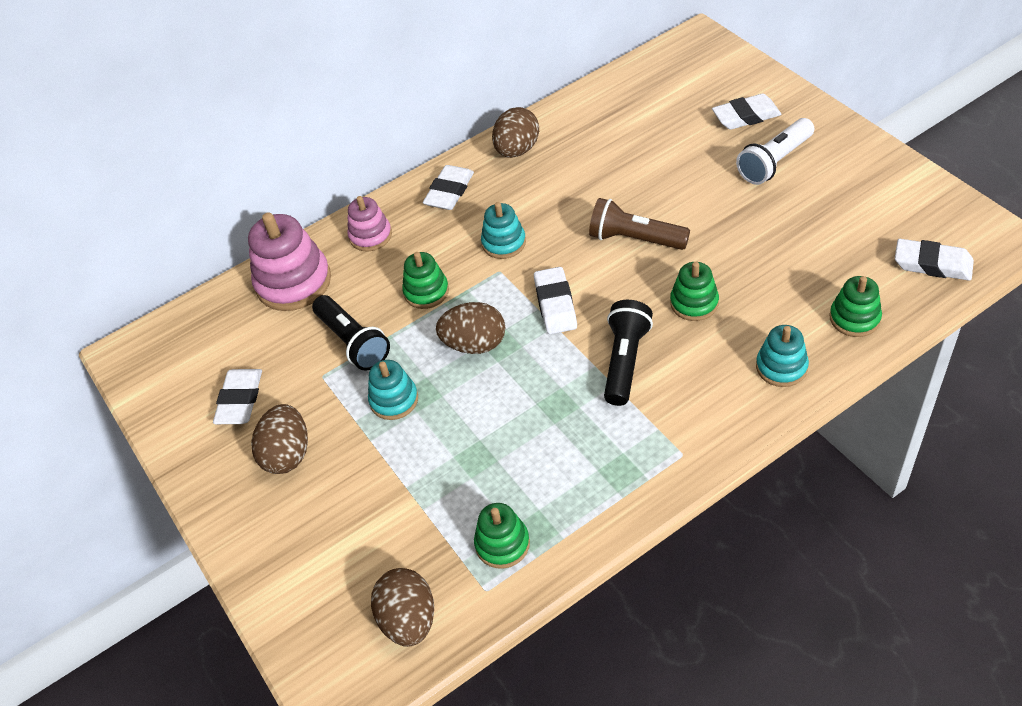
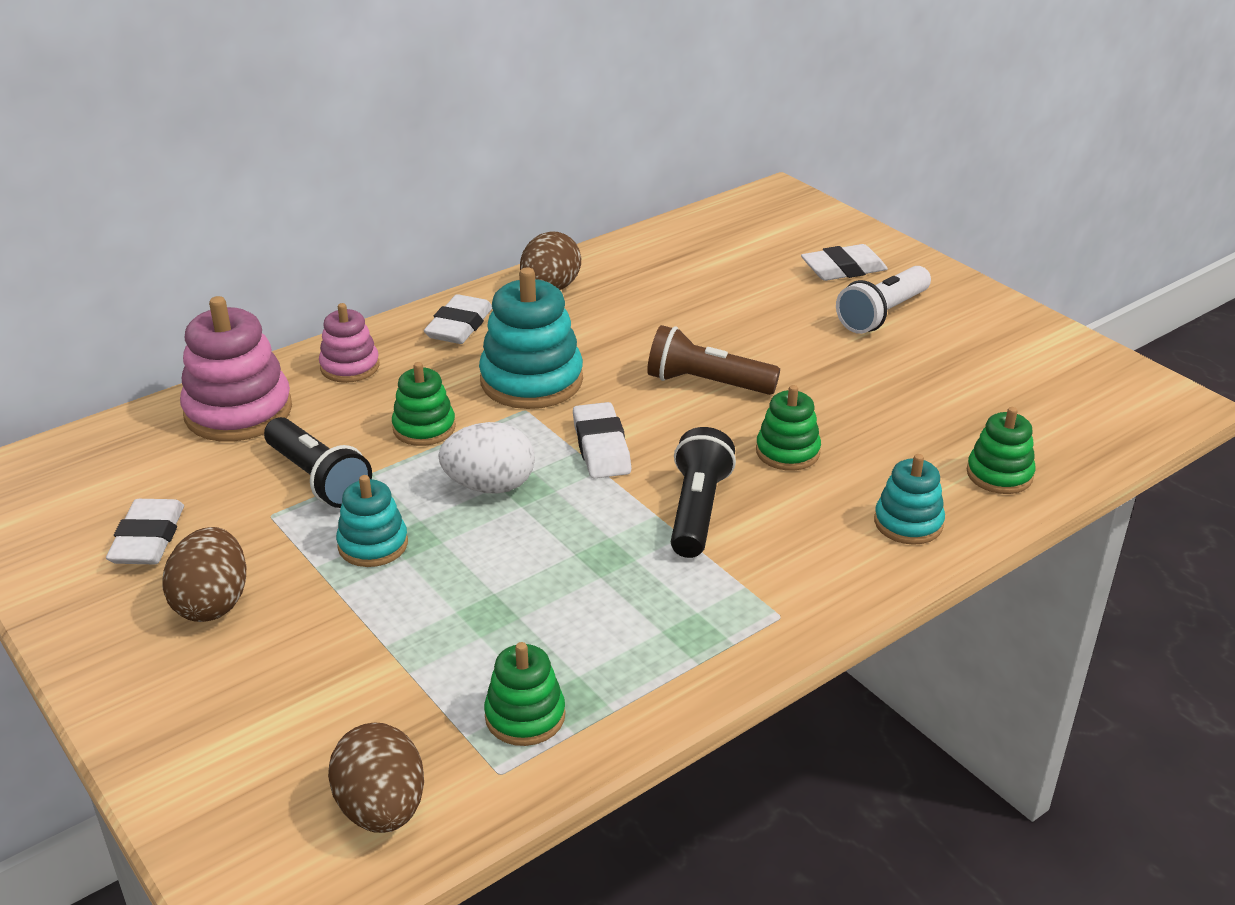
camera: 10 degrees left, 15 degrees down
brown egg [436,302,505,354] -> white egg [438,422,535,494]
turquoise stacking toy [481,202,526,259] -> turquoise stacking toy [479,267,583,409], size x1.72
white eraser [895,239,974,281] -> none

